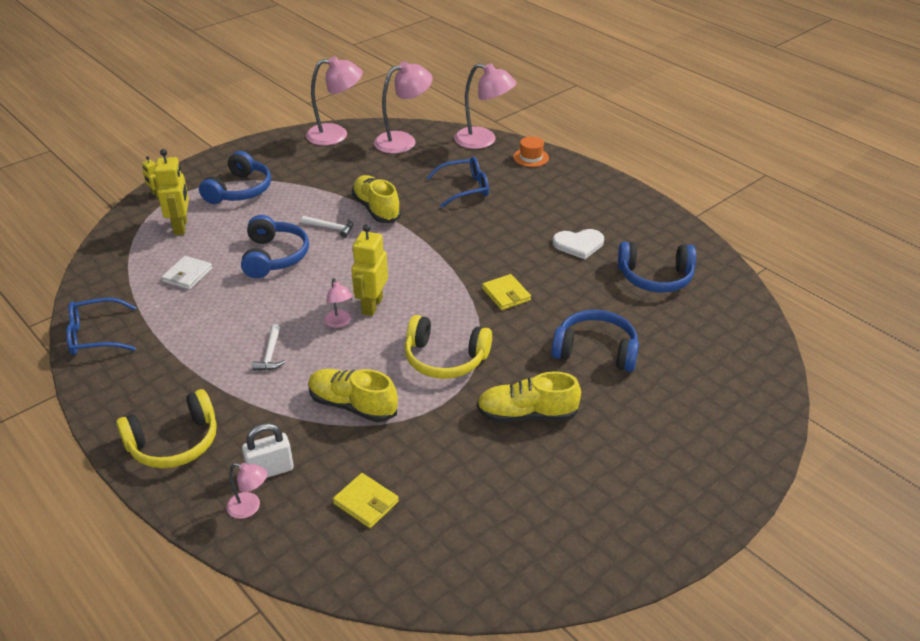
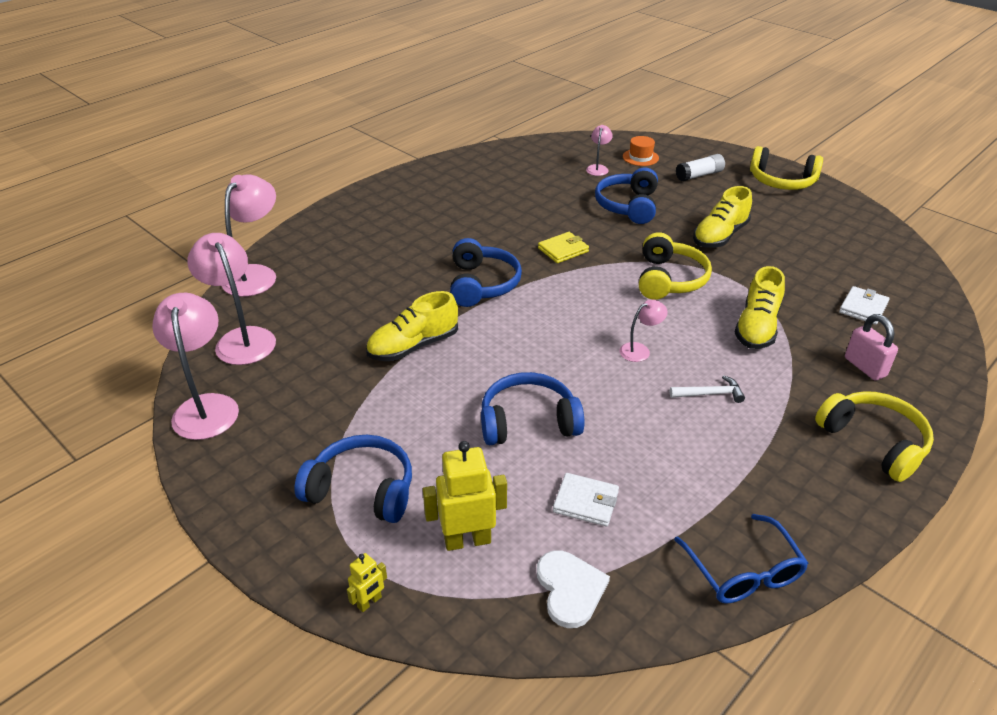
camera: 95 degrees left, 0 degrees up
pink lamp [226,463,267,519] -> pink lamp moved to [586,125,613,176]
white padlock [242,423,294,478] -> pink padlock [845,314,898,380]
white hammer [301,216,353,238] -> none
yellow wallet [333,473,399,528] -> white wallet [839,286,889,325]
yellow robot [351,224,388,316] -> none
blue glasses [427,157,489,208] -> none
yellow shoe [477,372,581,422] -> yellow shoe turned 45 degrees clockwise [693,186,752,248]
orange hat [513,136,549,167] -> orange hat moved to [623,136,659,166]
white heart [553,229,604,259] -> white heart moved to [537,550,610,628]
blue headphones [618,242,696,293] -> blue headphones moved to [450,238,522,307]
none -> white glue stick [676,154,725,181]
none -> yellow headphones [750,146,823,190]

